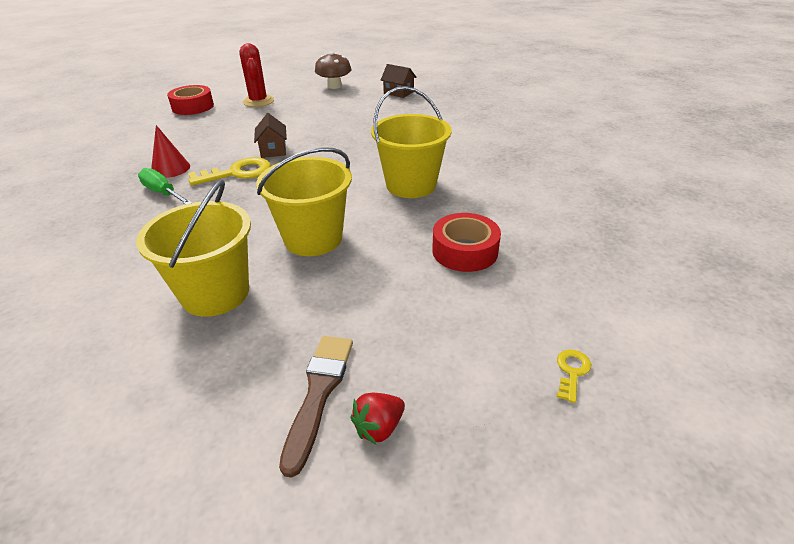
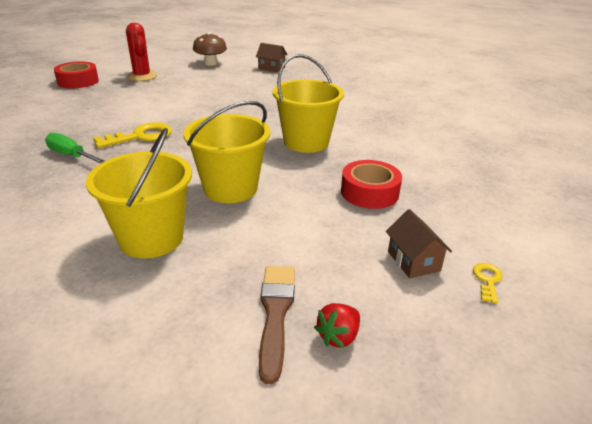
camera: 10 degrees left, 5 degrees down
red cone [151,125,190,178] -> none
brown house [254,113,287,158] -> brown house moved to [386,209,452,279]

